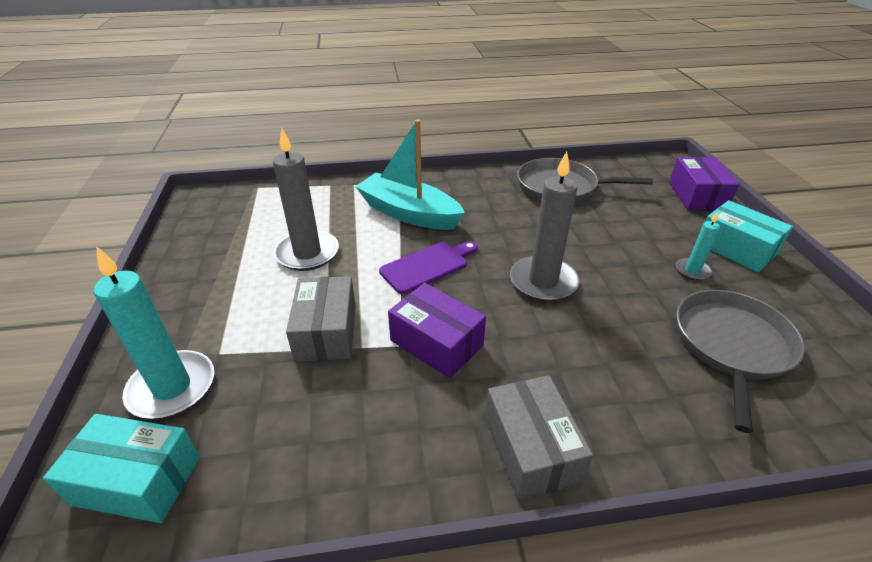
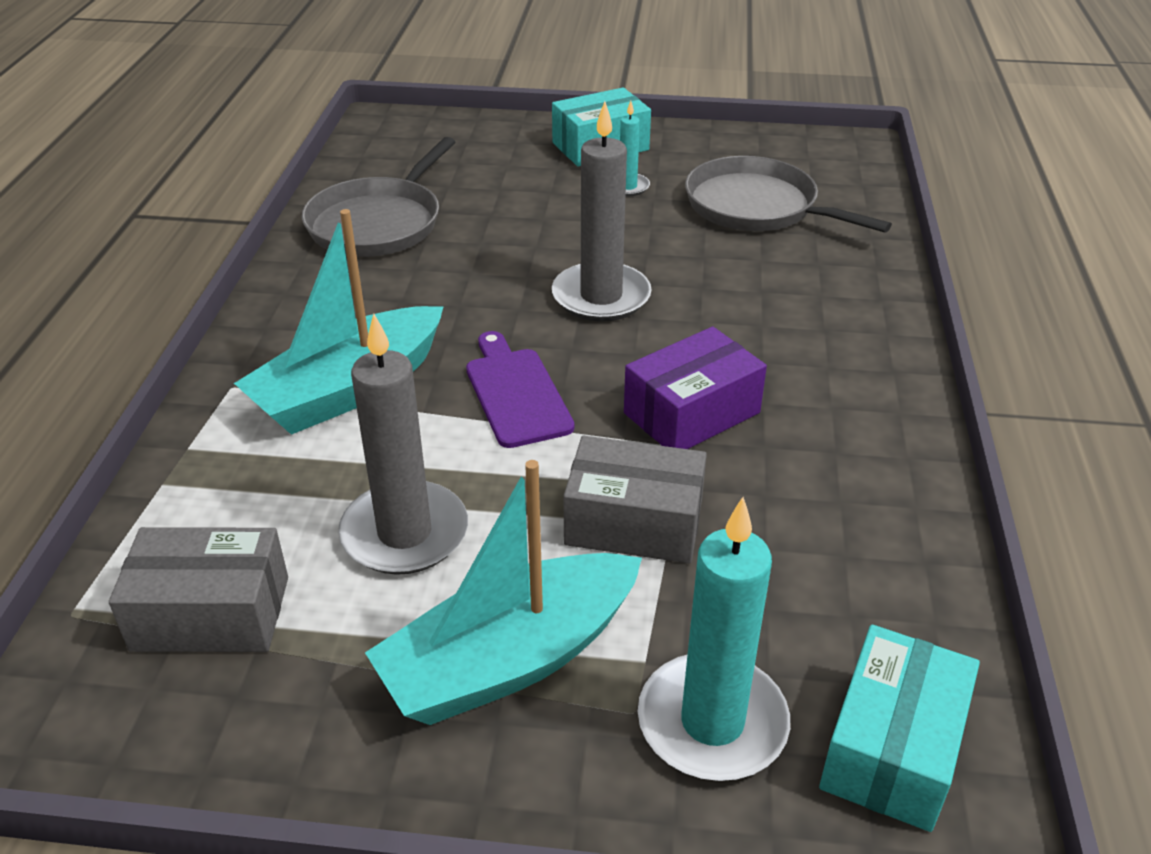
camera: 75 degrees left, 0 degrees up
grey box [485,375,593,500] -> grey box moved to [109,527,288,652]
purple box [669,157,739,211] -> none
none -> turquoise boat [365,460,642,725]

